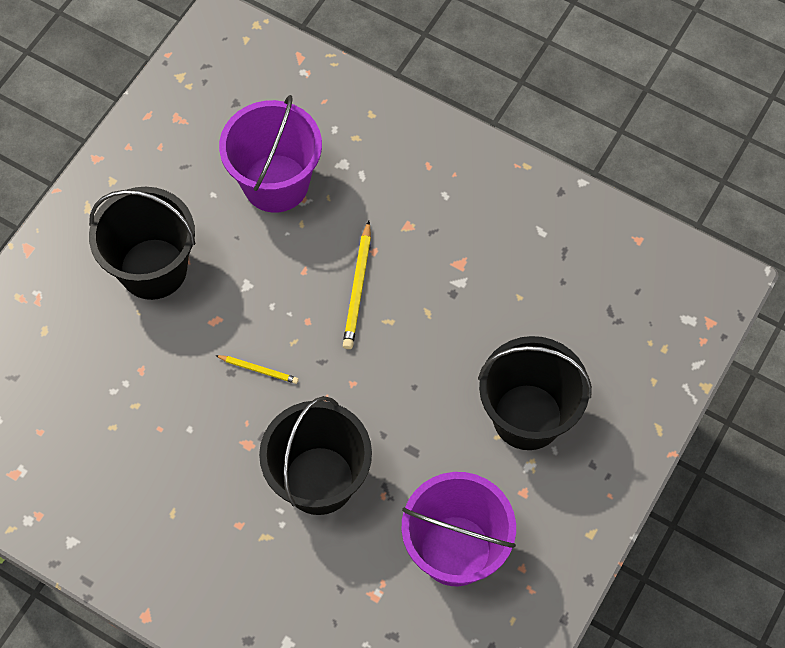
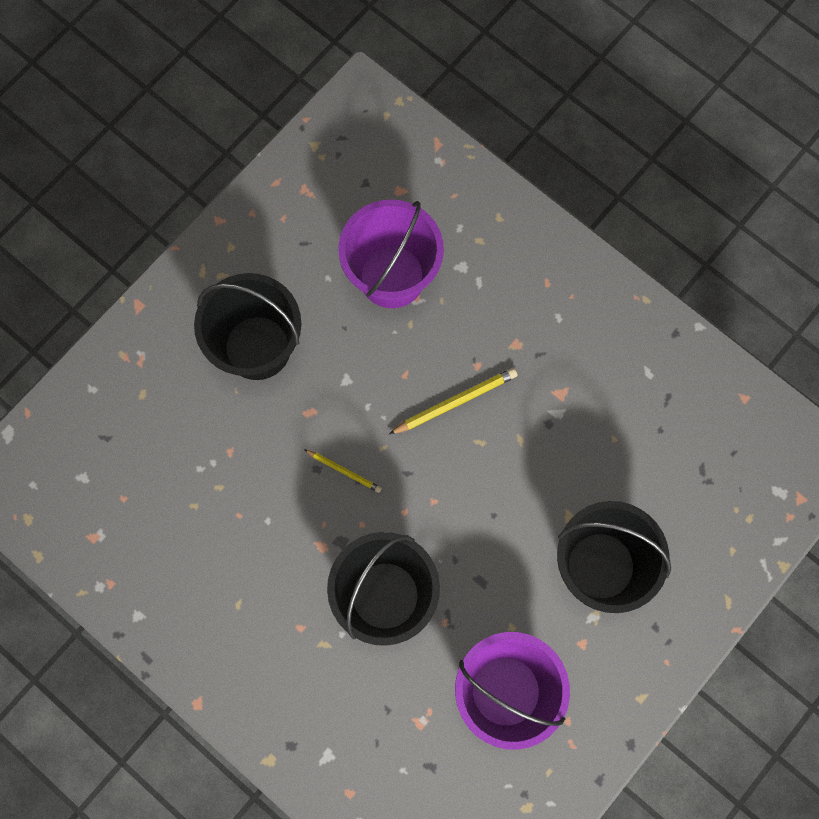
camera: 10 degrees right, 10 degrees up
yellow pencil [343,221,371,349] -> yellow pencil turned 135 degrees counterclockwise [389,368,518,434]

